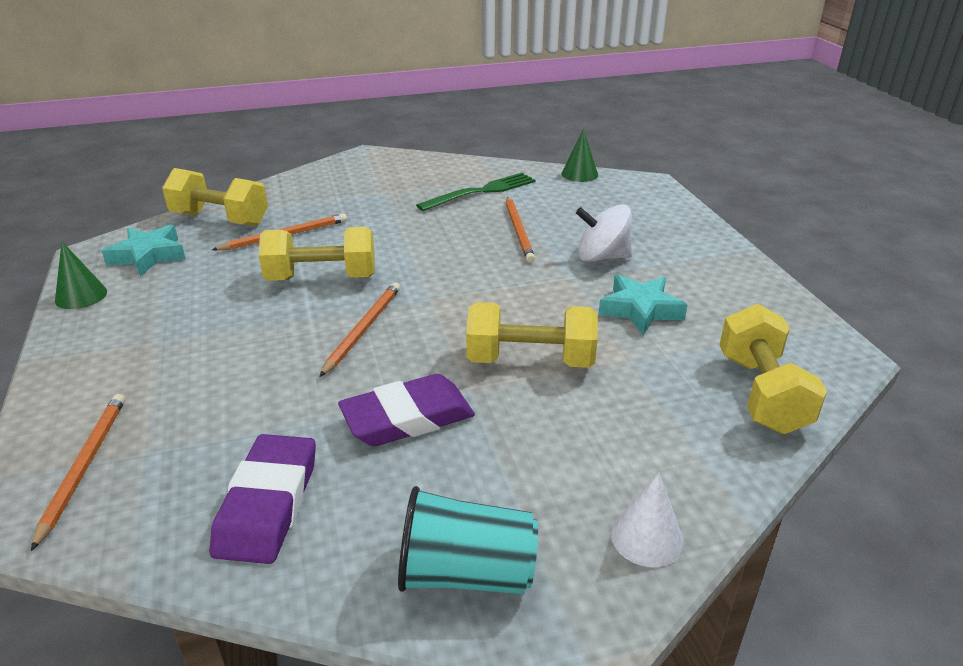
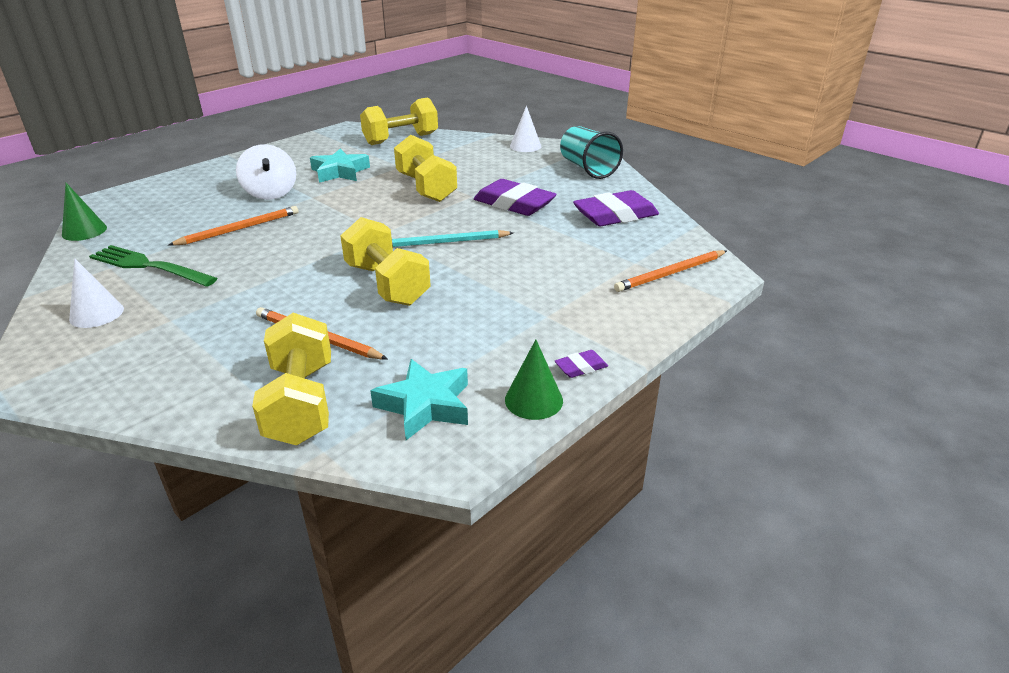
camera: 120 degrees left, 0 degrees up
orange pencil [319,283,400,377] -> turquoise pencil [392,230,514,247]
none -> white cone [69,258,124,328]
none -> purple eraser [555,350,608,378]

